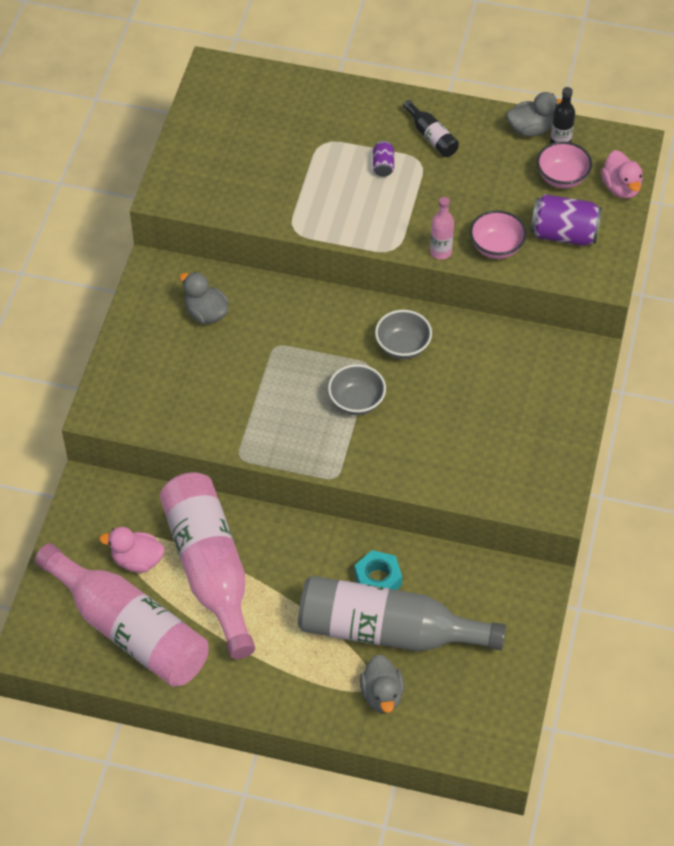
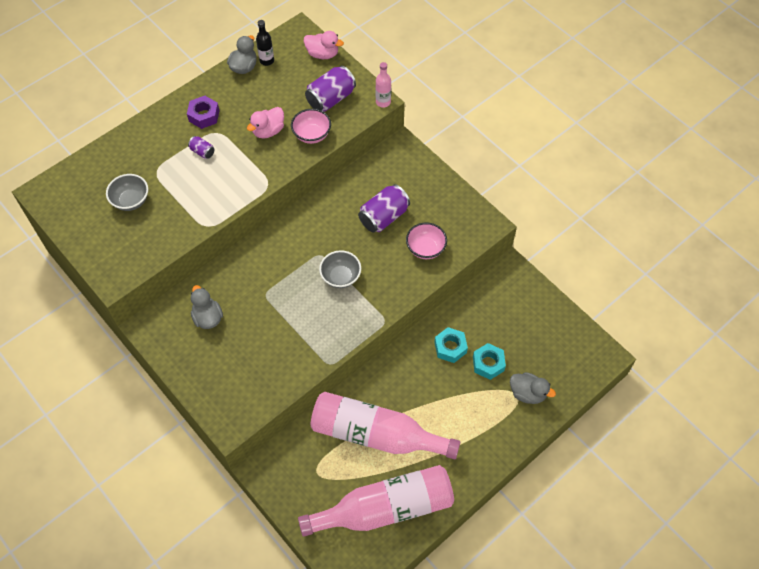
camera: 55 degrees left, 5 degrees up
pink duck [99,527,165,573] -> pink duck moved to [247,107,284,138]
grey duck [180,272,229,324] -> grey duck turned 75 degrees clockwise [191,285,223,329]
grey bottle [298,576,506,651] -> turquoise nut [473,343,506,380]
grey bowl [375,310,432,359] -> grey bowl moved to [106,174,148,211]
black bottle [403,100,459,157] -> purple nut [187,96,220,129]
pink bottle [430,197,454,260] -> pink bottle moved to [376,62,391,108]
pink bowl [537,141,592,188] -> pink bowl moved to [406,222,447,259]
none -> purple can [358,184,410,232]

